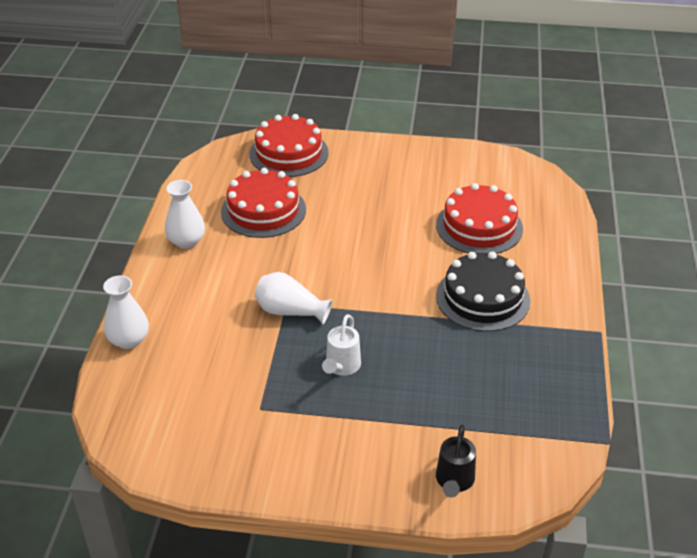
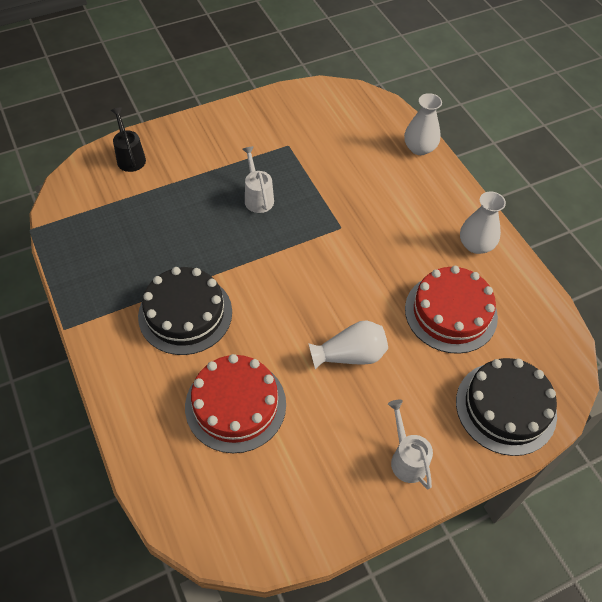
camera: 145 degrees right, 15 degrees up
red cake [249,114,329,177] -> black cake [456,358,557,456]
white vase [255,272,333,324] -> white vase moved to [308,320,388,370]
none -> white watering can [388,400,433,489]

